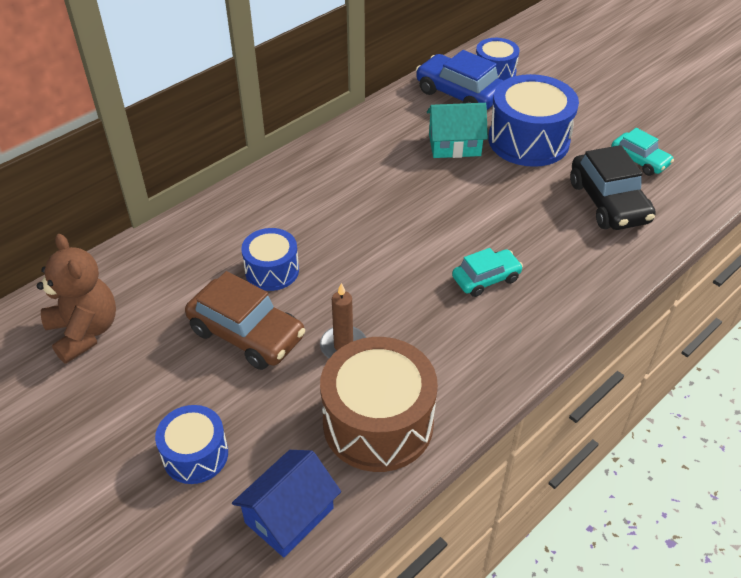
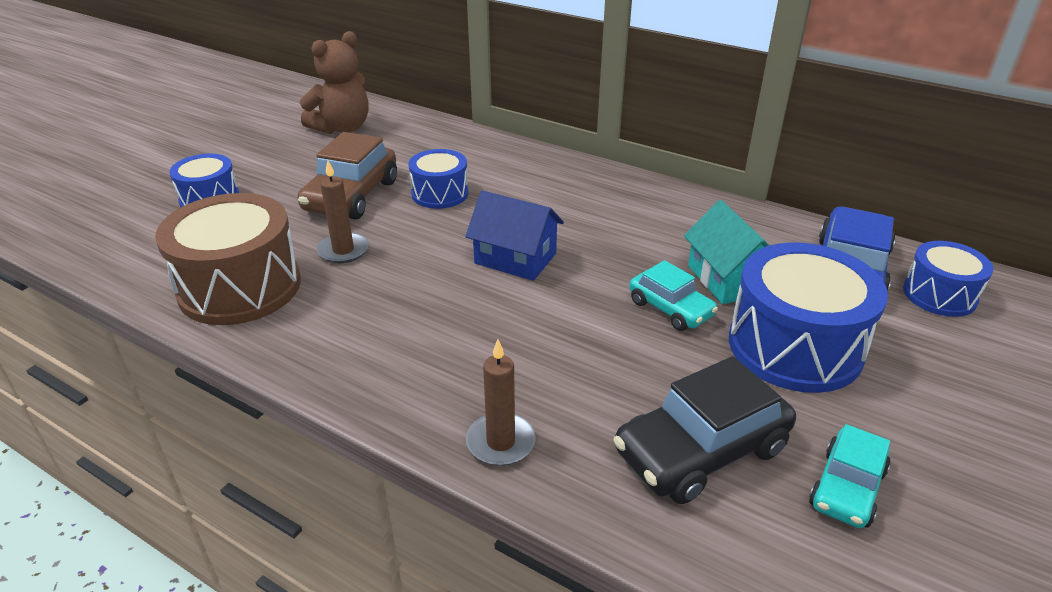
camera: 75 degrees right, 10 degrees down
blue house [232,450,341,557] -> blue house moved to [465,190,564,281]
turquoise car [452,248,523,297] -> turquoise car moved to [629,260,718,331]
none -> brown candle [466,339,536,466]

